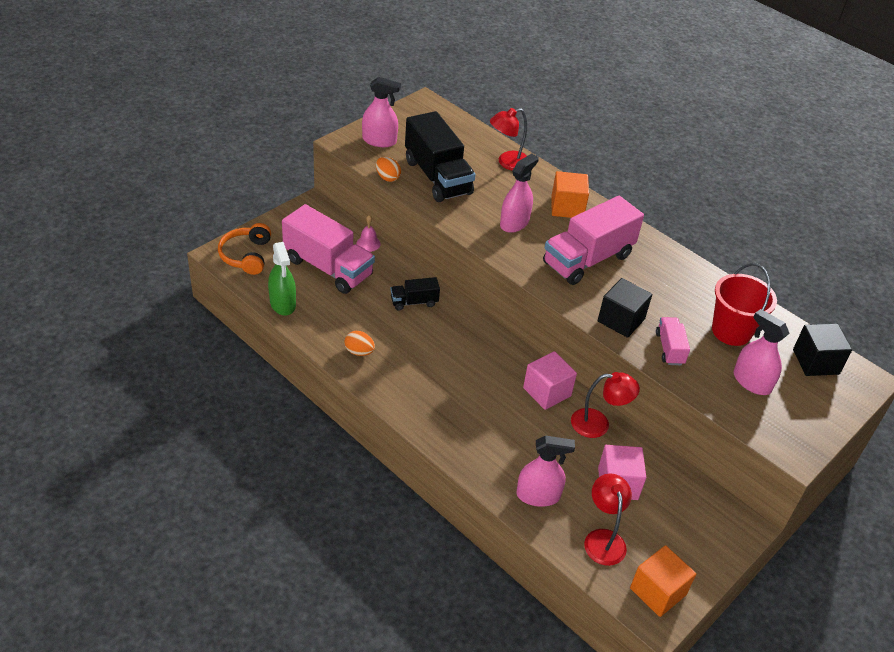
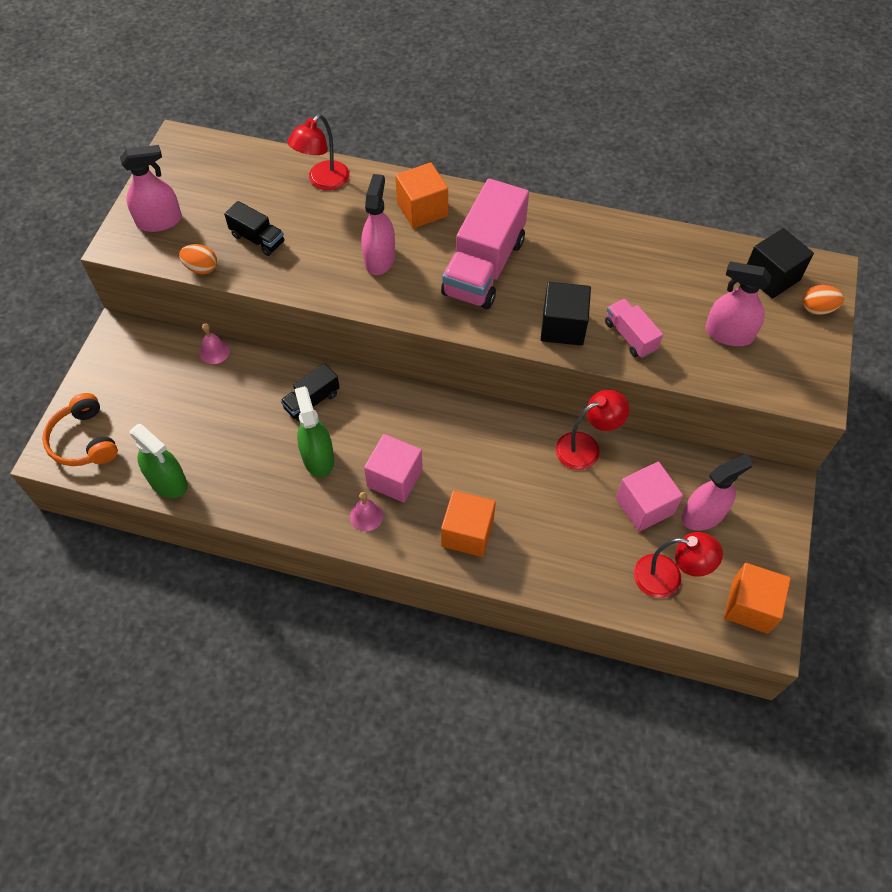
camera: 25 degrees left, 15 degrees up
pink truck [282,204,375,294] -> none
orange egg [344,331,375,356] -> orange egg moved to [802,285,844,315]
black truck [405,111,475,202] -> black truck [224,201,284,256], size x0.49
pink spray bottle [516,436,575,507] -> pink spray bottle moved to [681,454,754,531]
pink cube [523,351,577,410] -> pink cube moved to [364,434,423,503]
red lamp [584,473,632,566] -> red lamp turned 135 degrees clockwise [634,532,723,598]
red bucket [712,263,777,346] -> none
none -> green spray bottle [294,386,334,477]
none -> pink bell [350,492,383,531]
none -> orange cube [441,490,496,557]

